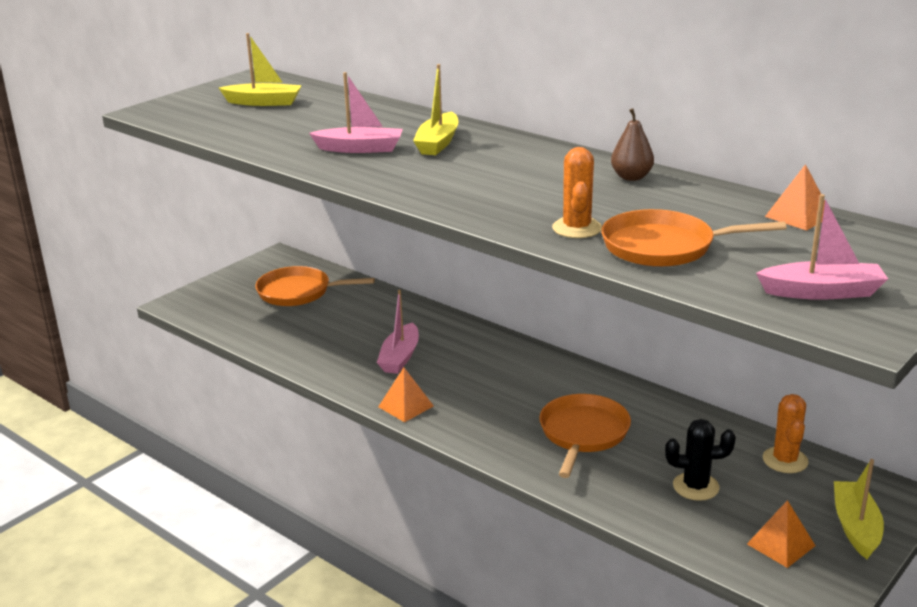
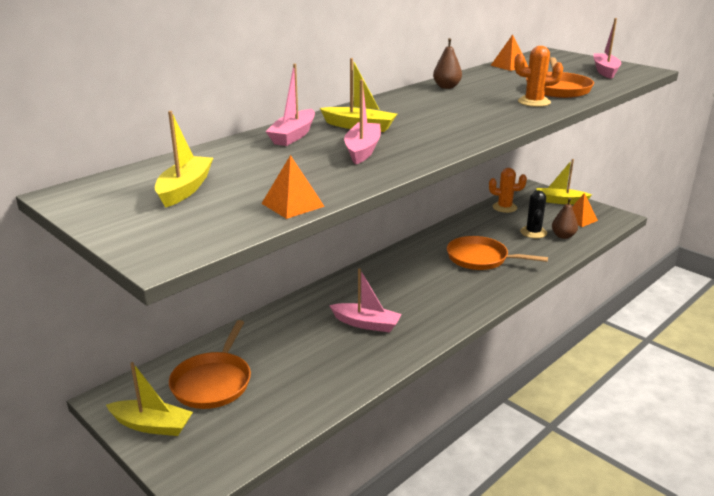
camera: 85 degrees left, 0 degrees up
orange pyramid [378,367,434,422] -> orange pyramid moved to [261,155,325,219]
none -> yellow boat [106,362,193,436]
none -> pink boat [266,64,315,146]
none -> brown pear [552,198,578,239]

